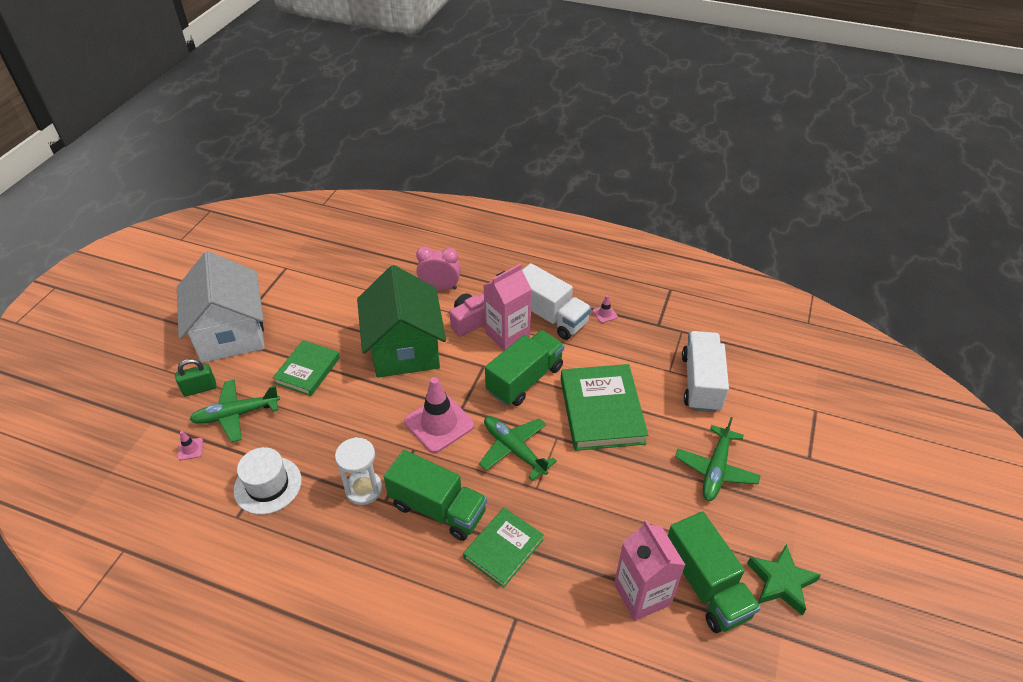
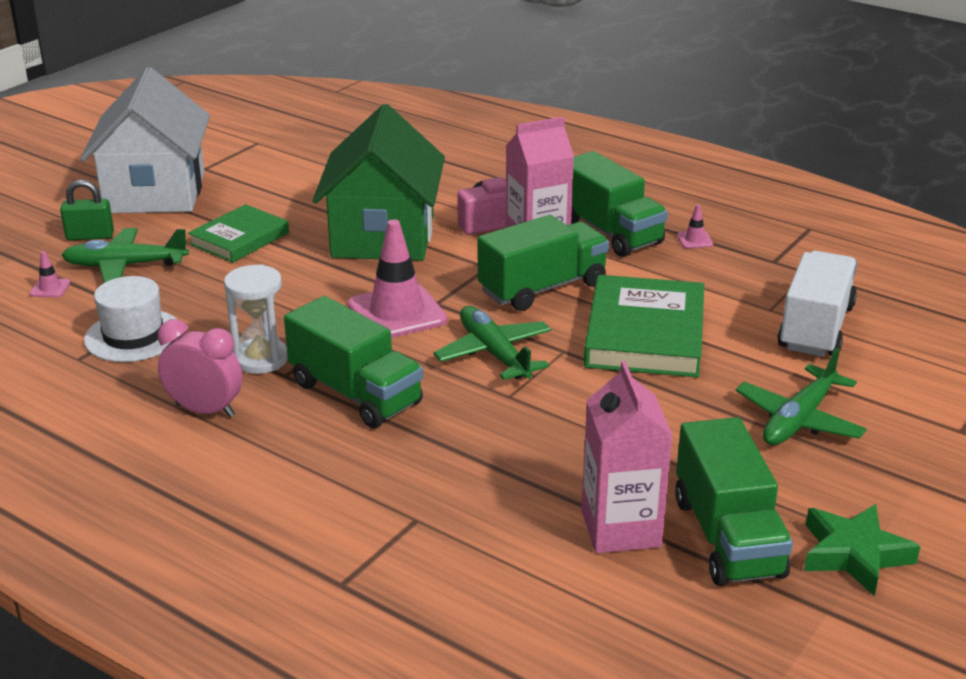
camera: 15 degrees right, 15 degrees down
pink clock [416,246,461,290] -> pink clock moved to [158,319,243,417]
green book [463,507,544,588] -> none
white truck [522,263,591,340] -> green truck [571,151,668,257]

